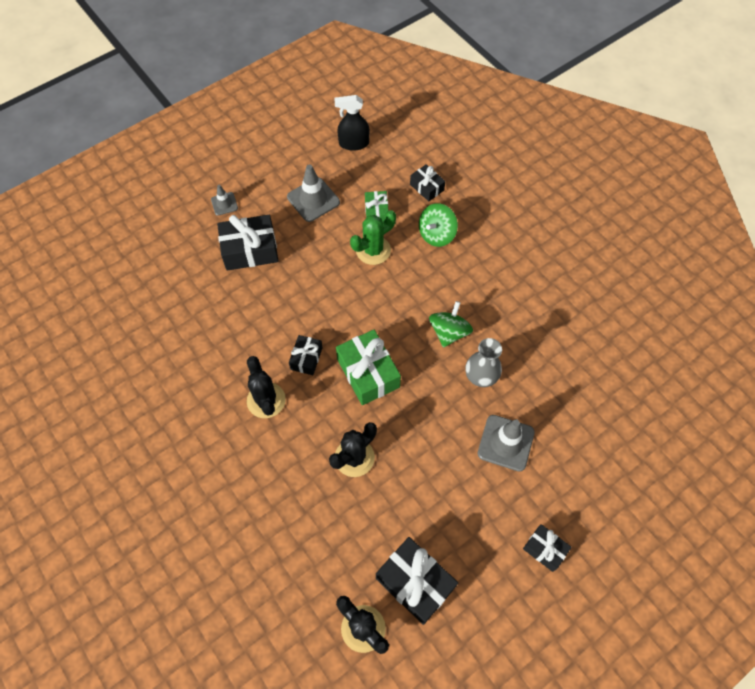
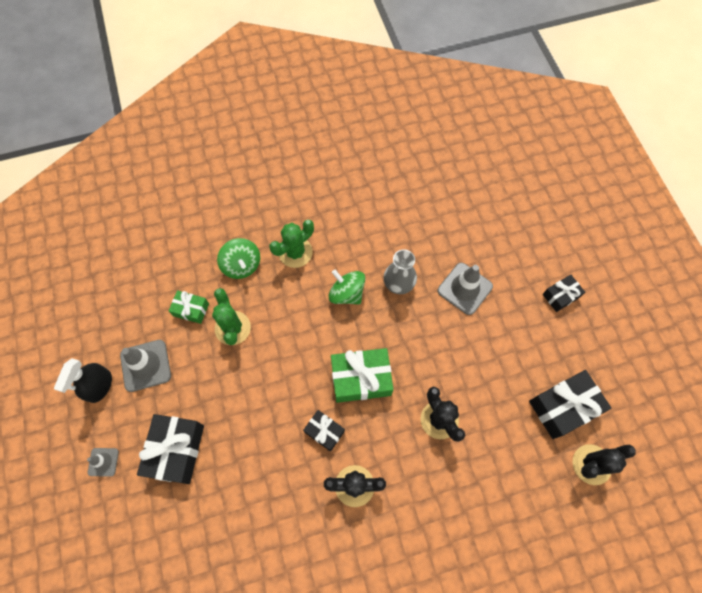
camera: 70 degrees left, 5 degrees up
black spray bottle [335,95,370,151] -> black spray bottle moved to [54,358,112,403]
black gift [410,164,445,202] -> none
none -> green cactus [269,220,314,268]

